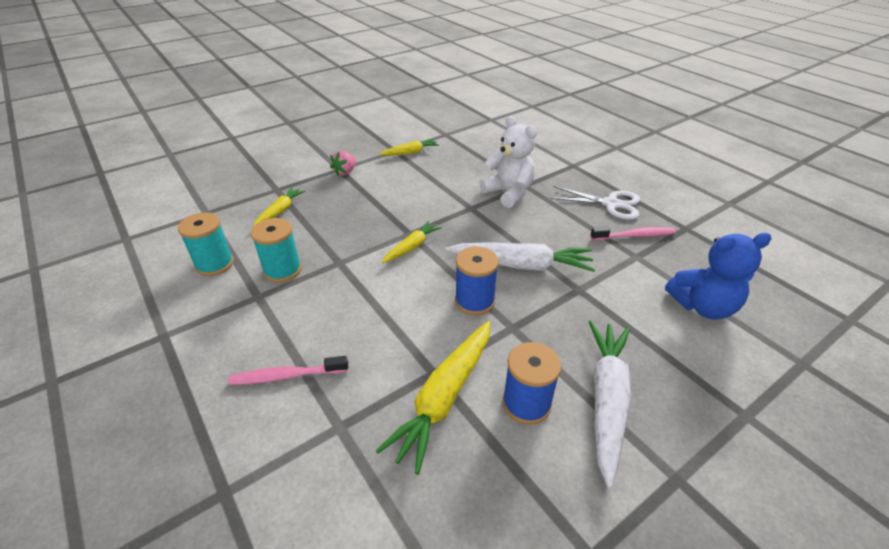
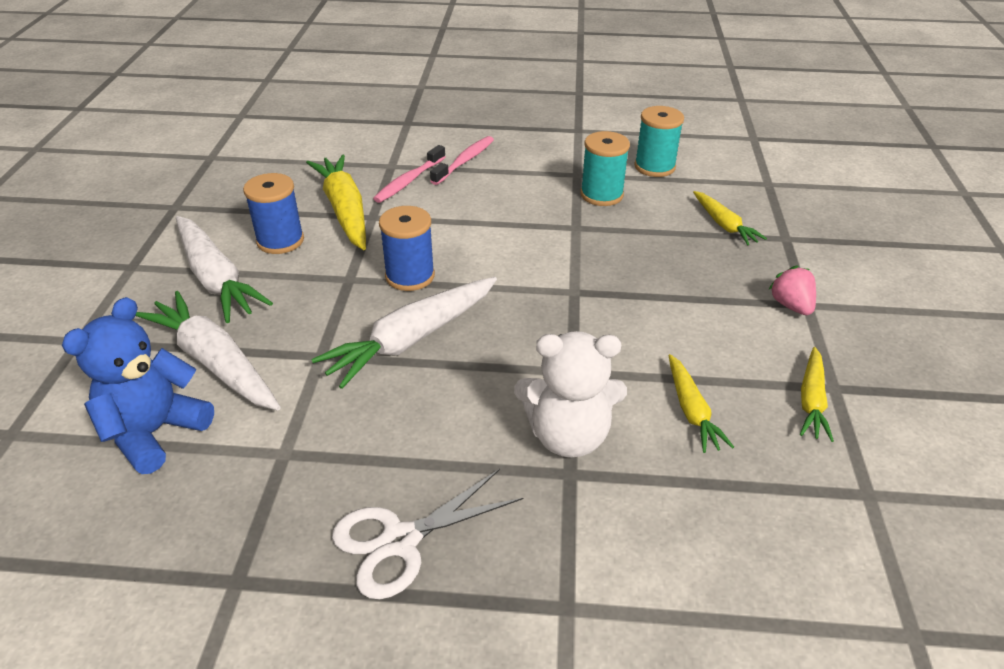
camera: 130 degrees right, 0 degrees up
yellow carrot [382,221,442,263] -> yellow carrot moved to [668,354,734,453]
pink toothbrush [590,227,676,240] -> pink toothbrush moved to [373,145,445,203]
none -> white carrot [135,291,281,410]

